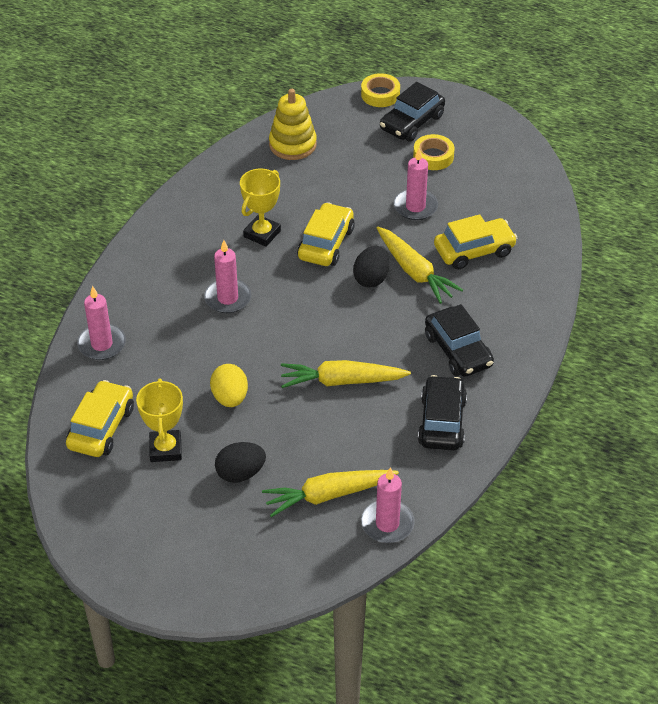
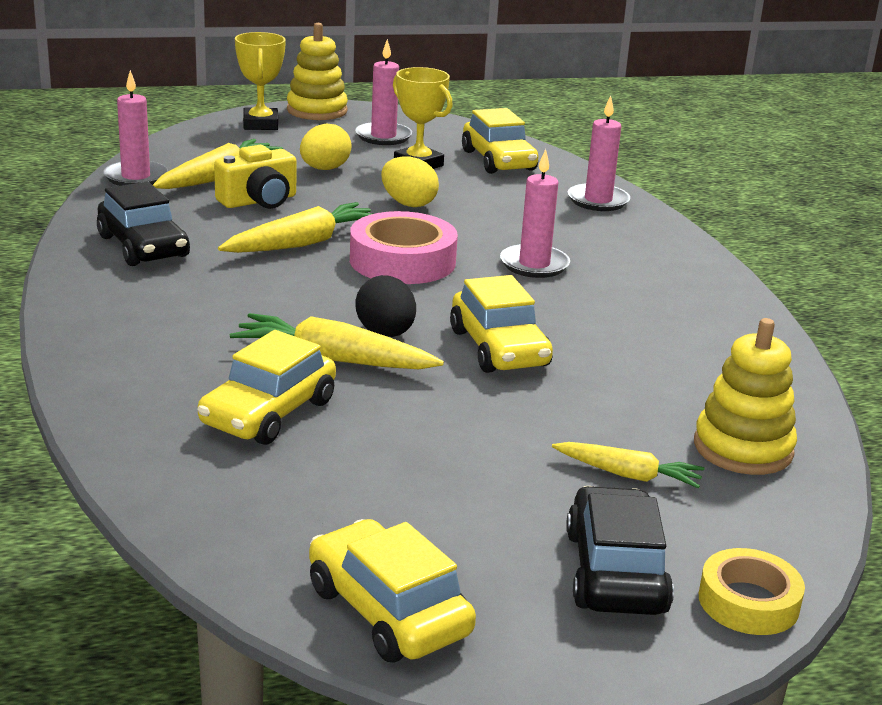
camera: 140 degrees right, 20 degrees down
black egg [215,442,266,483] -> yellow egg [300,124,352,170]
yellow trophy [240,169,281,247] -> yellow trophy moved to [235,32,286,130]
pink candle [394,149,438,220] -> pink candle moved to [355,39,412,145]
yellow tape [413,134,454,170] -> none
black car [425,304,494,377] -> none
none -> yellow camera [214,145,296,209]
none -> yellow stacking toy [287,23,348,120]
none -> yellow car [309,519,476,663]
none -> pink tape [350,211,458,284]
none -> yellow carrot [552,442,704,489]

